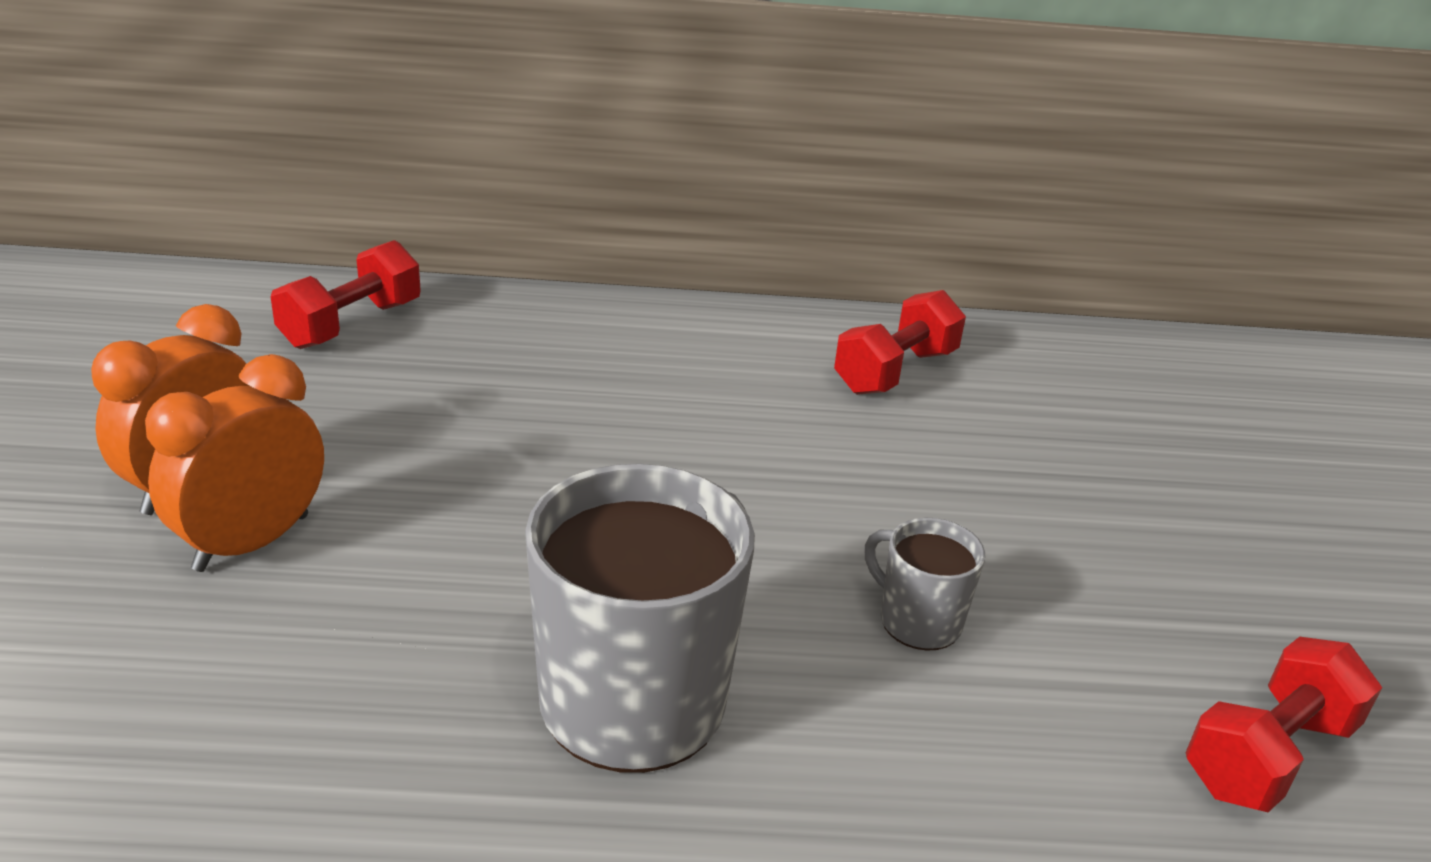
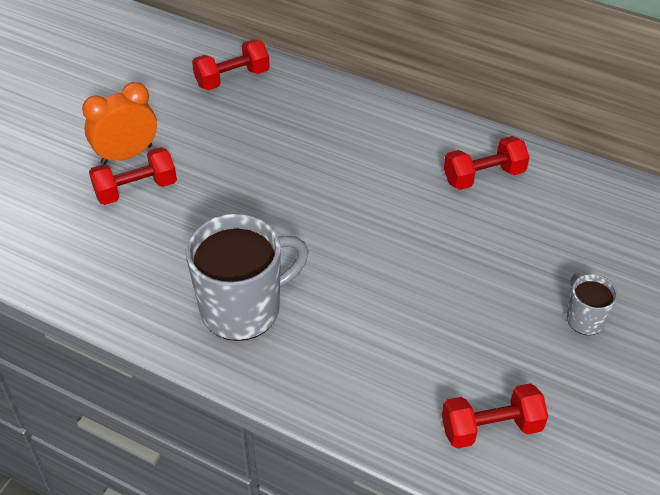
camera: 30 degrees right, 15 degrees up
orange clock [145,354,324,572] -> red dumbbell [89,147,177,205]
grey mug [864,518,985,651] -> grey mug moved to [567,273,618,335]

